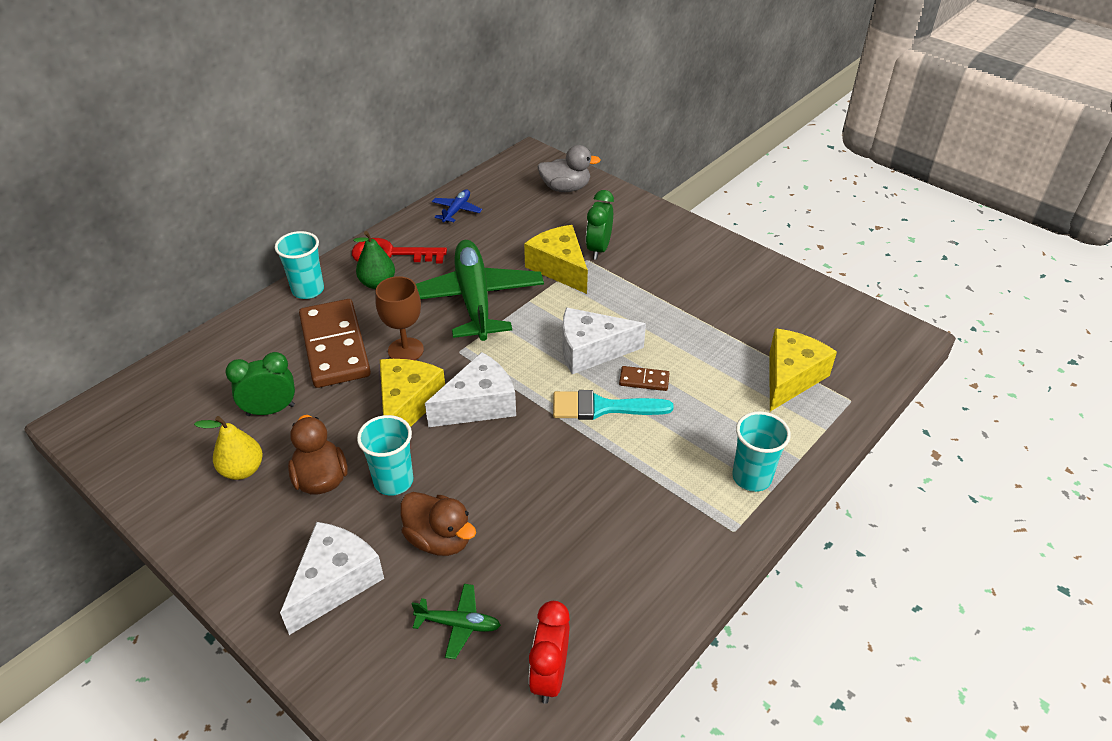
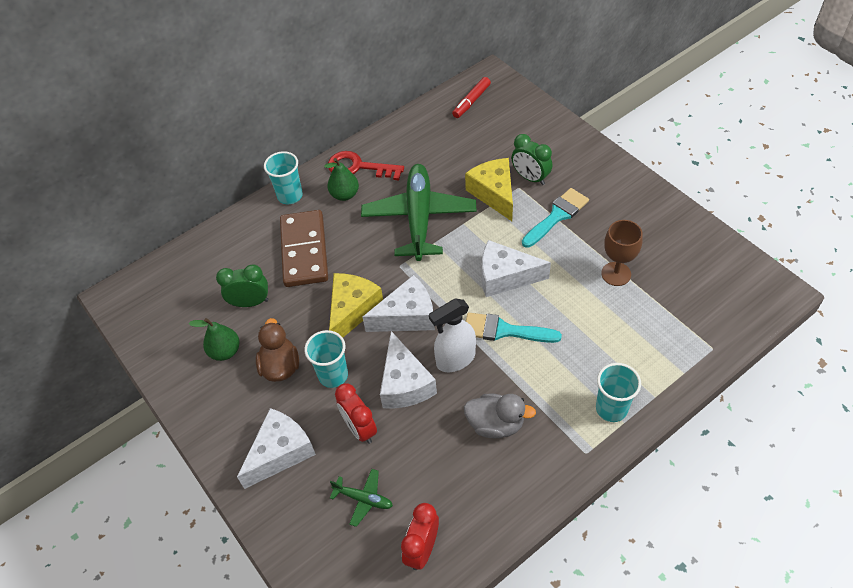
camera: 15 degrees right, 10 degrees up
yellow pear [194,416,263,480] -> green pear [189,318,240,361]
brown goblet [375,276,424,360] -> brown goblet moved to [601,220,643,286]
brown duck [401,492,476,556] -> red clock [335,383,377,444]
blue plane [432,189,482,222] -> none
grey duck [537,145,601,192] -> grey duck moved to [464,393,536,438]
green clock [586,190,614,260] -> green clock turned 75 degrees counterclockwise [511,134,552,185]
brown domino [619,366,670,391] -> none
yellow cheese [769,328,837,411] -> none
none -> white cheese [380,331,437,408]
none -> white spray bottle [429,299,476,372]
none -> red marker [452,77,491,118]
none -> turquoise brush [522,188,589,248]

